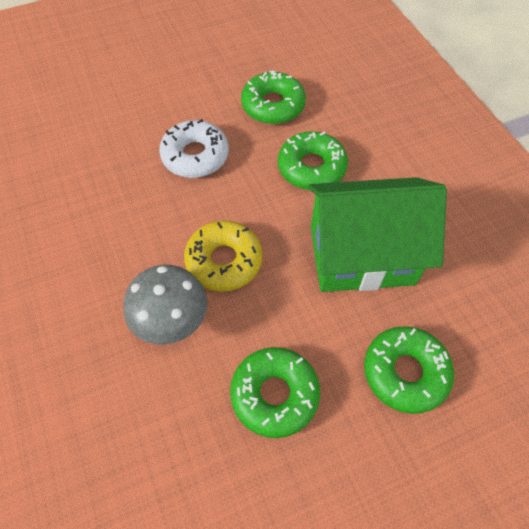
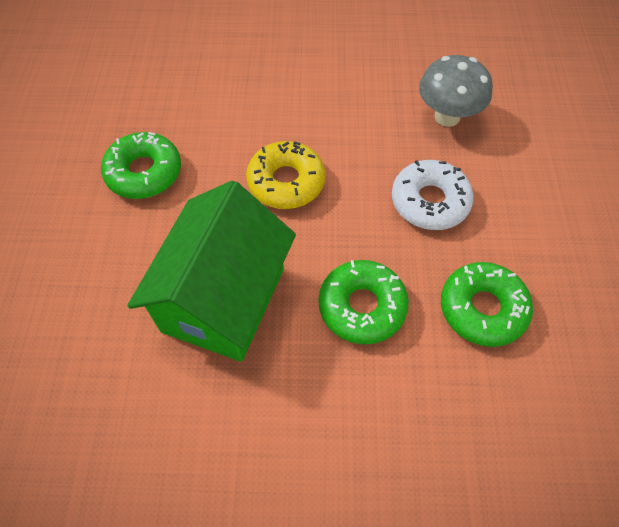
camera: 115 degrees right, 0 degrees up
grey mushroom [124,265,207,345] -> grey mushroom moved to [419,55,493,127]
green donut [364,326,454,414] -> none

